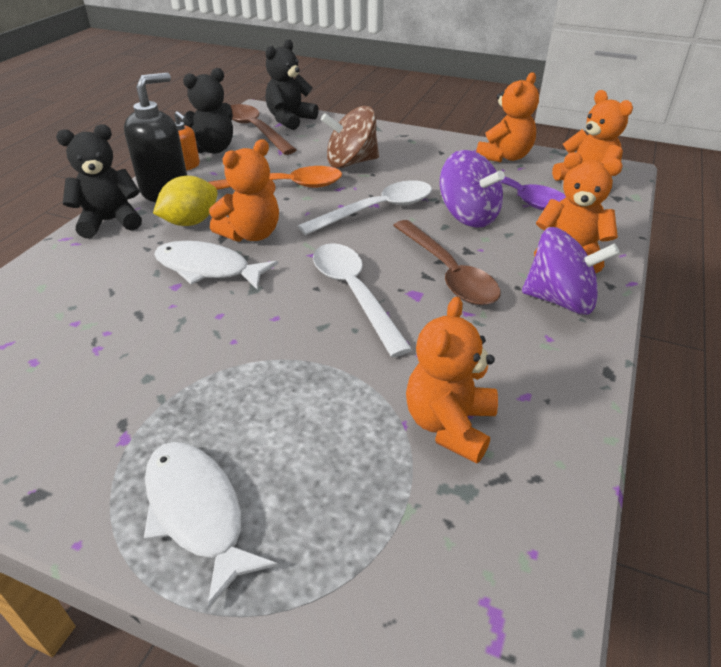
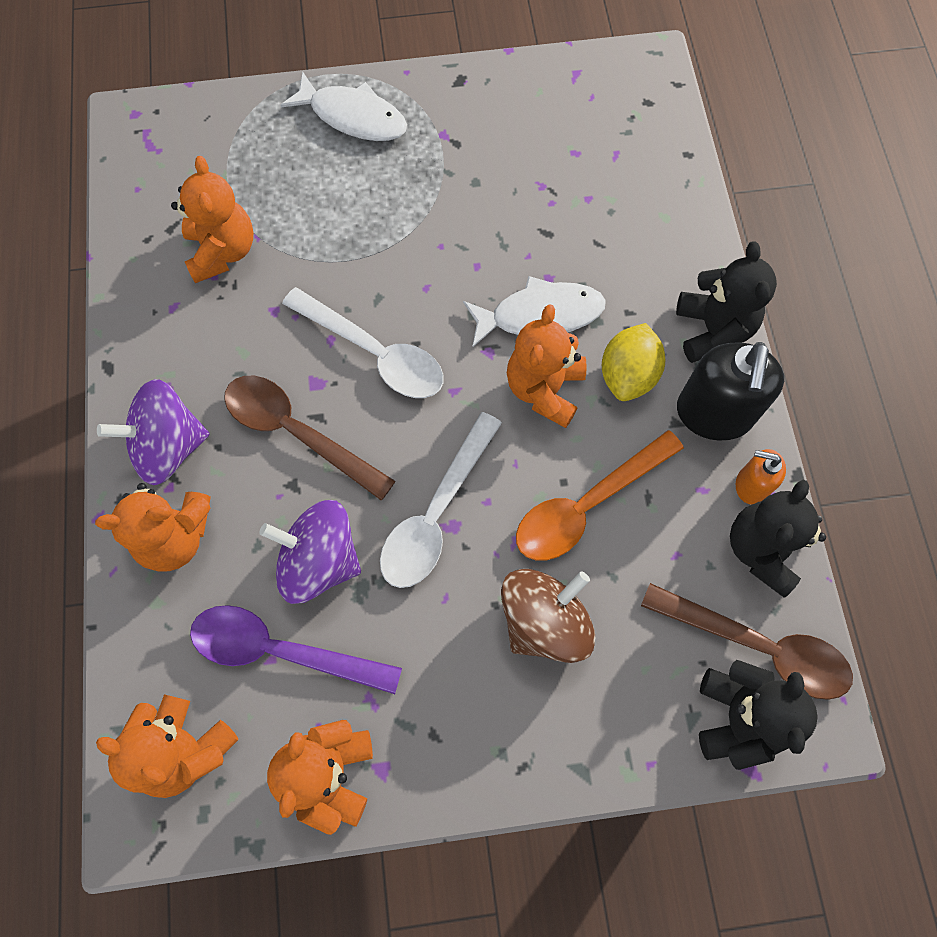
camera: 150 degrees right, 30 degrees up
black teddy bear [56,124,142,238] -> black teddy bear turned 45 degrees counterclockwise [676,241,777,363]

